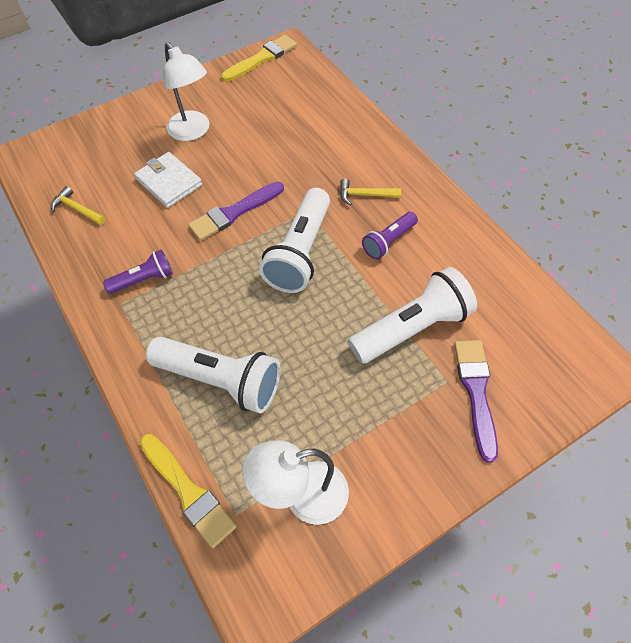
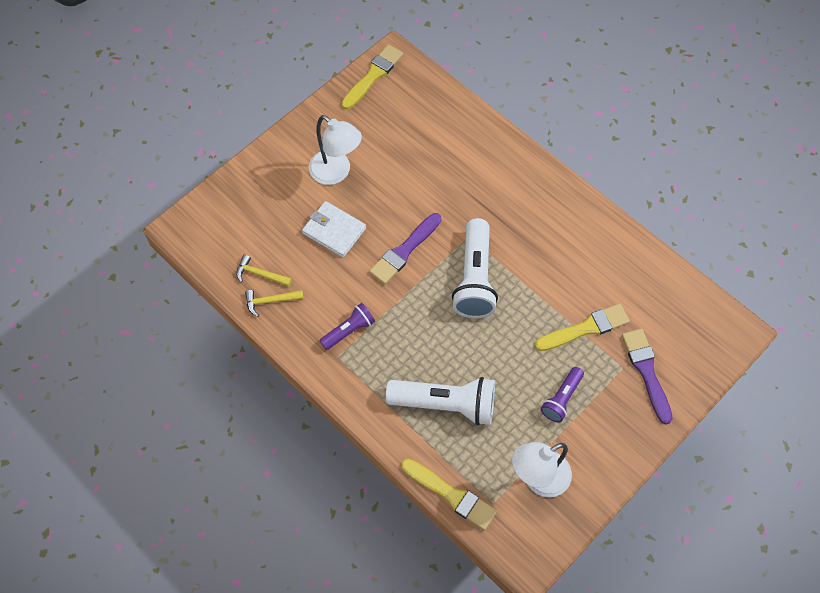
camera: 15 degrees left, 5 degrees up
yellow hammer [340,179,401,205] -> yellow hammer moved to [245,290,304,317]
white flashlight [348,267,477,364] -> yellow brush [535,304,630,351]
purple flashlight [362,212,418,259] -> purple flashlight moved to [541,367,584,423]

